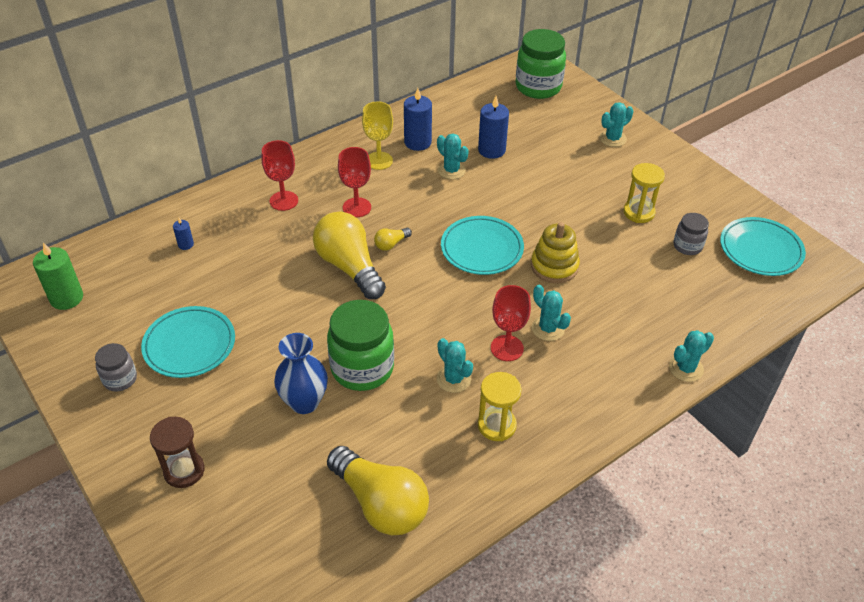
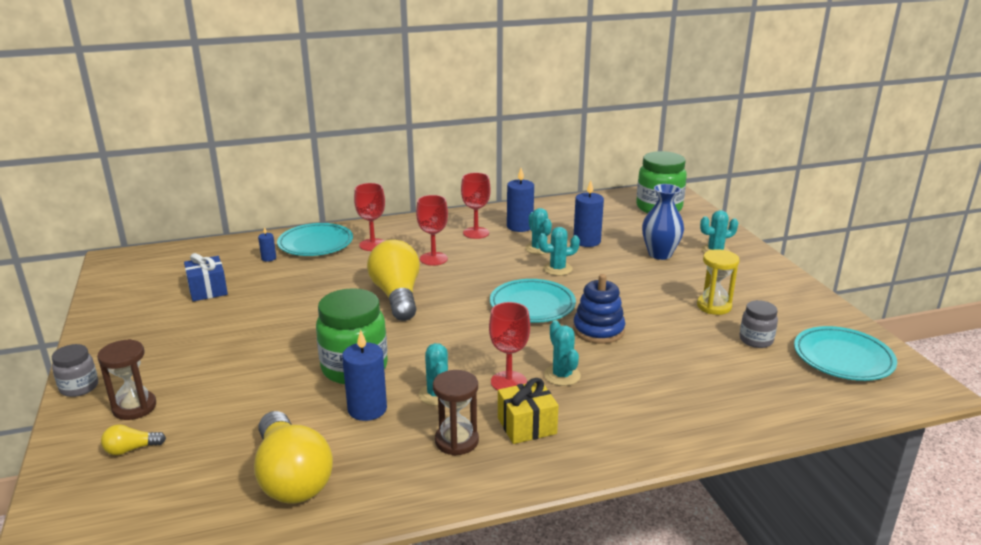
camera: 20 degrees right, 20 degrees down
green candle [33,242,83,310] -> none
grey jar [95,343,137,392] -> grey jar moved to [52,344,98,397]
turquoise plate [141,306,235,378] -> turquoise plate moved to [277,223,353,256]
blue vase [274,333,328,414] -> blue vase moved to [642,184,684,260]
yellow goblet [362,101,393,170] -> red goblet [461,173,491,239]
yellow light bulb [374,228,412,251] -> yellow light bulb moved to [101,424,166,455]
yellow hourglass [478,372,522,441] -> brown hourglass [433,370,479,456]
yellow stacking toy [531,222,580,283] -> blue stacking toy [573,274,625,344]
turquoise cactus [669,330,714,382] -> turquoise cactus moved to [538,227,580,276]
none -> blue gift [184,253,228,301]
none -> blue candle [342,330,387,421]
none -> yellow gift [498,378,559,444]

